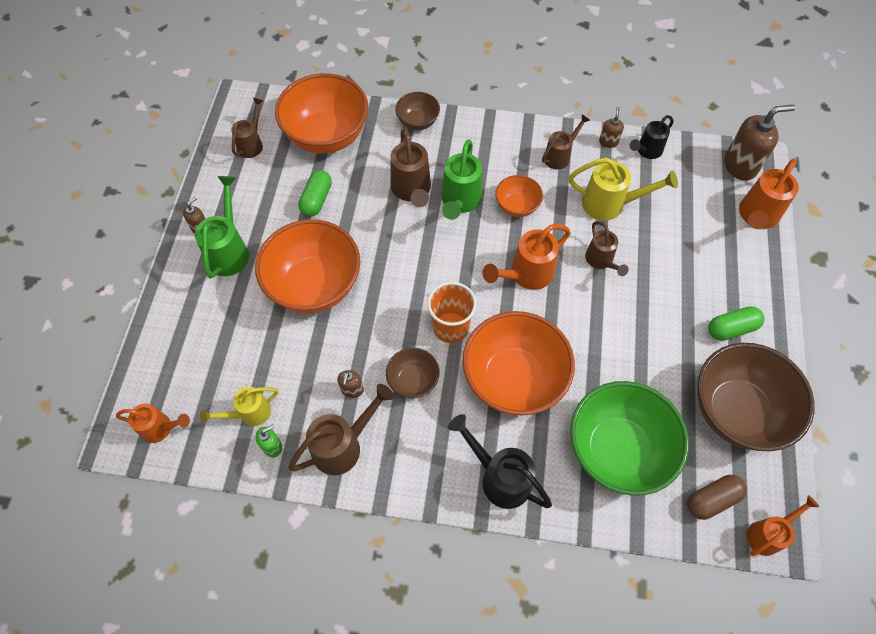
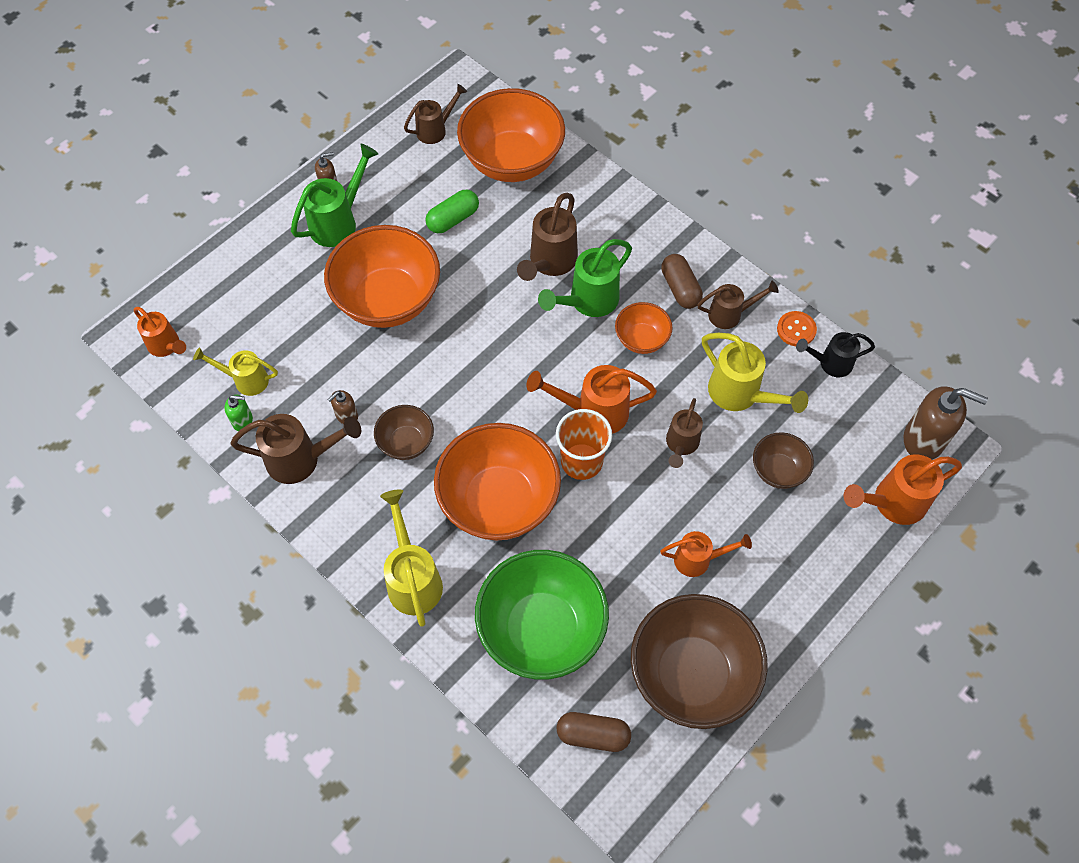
camera: 35 degrees right, 0 degrees up
brown bowl [395,92,440,130] -> brown bowl moved to [753,432,814,489]
orange cup [427,282,477,343] -> orange cup moved to [556,409,612,480]
black watering can [448,414,552,509] -> yellow watering can [380,489,443,627]
brown soap dispenser [599,107,624,148] -> orange button [777,311,817,346]
green capsule [708,306,765,341] -> none
orange watering can [746,495,819,556] -> orange watering can moved to [660,531,752,577]
none -> brown capsule [661,254,703,309]

